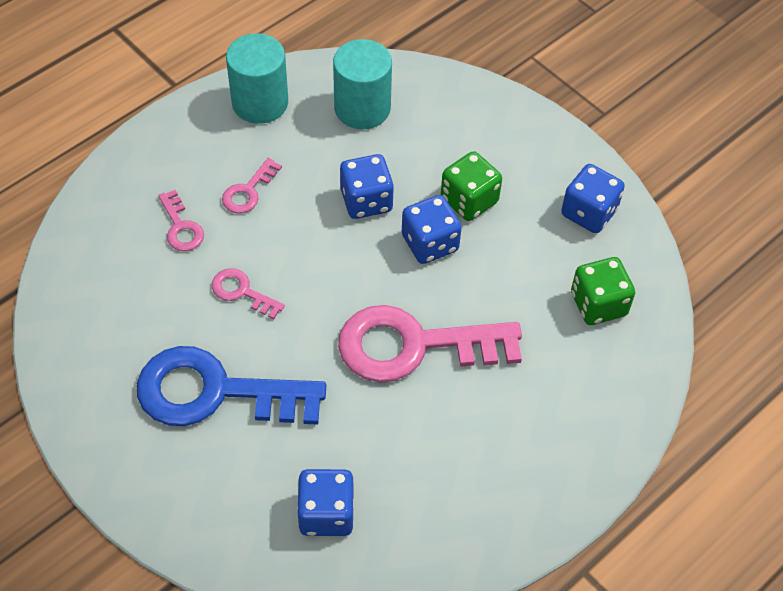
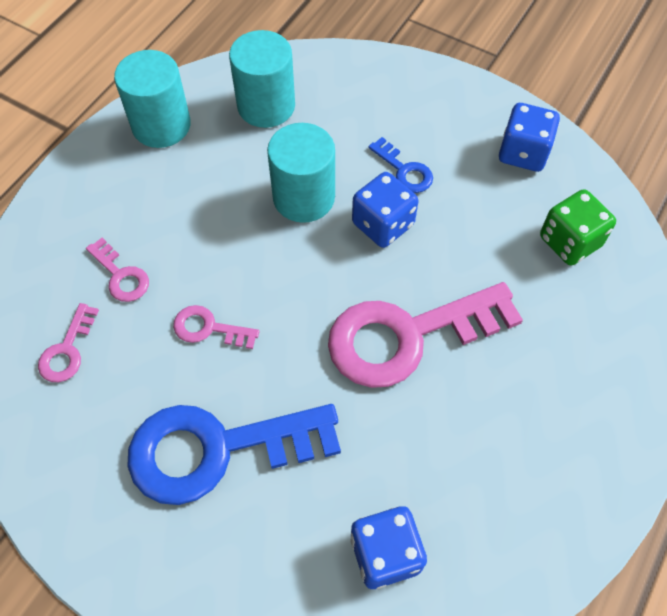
camera: 15 degrees left, 5 degrees up
pink key [222,158,282,213] -> pink key moved to [38,303,99,382]
blue dice [340,154,394,219] -> turquoise cylinder [267,123,335,223]
green dice [441,151,502,221] -> blue key [368,137,433,193]

